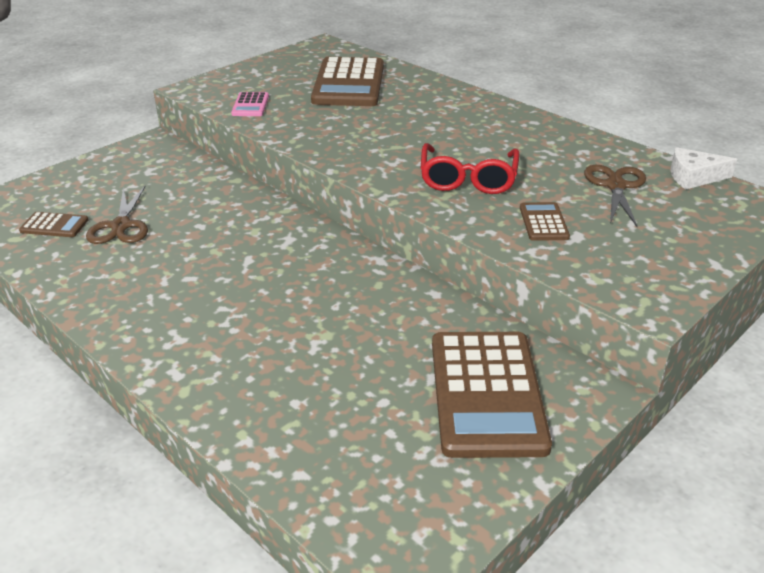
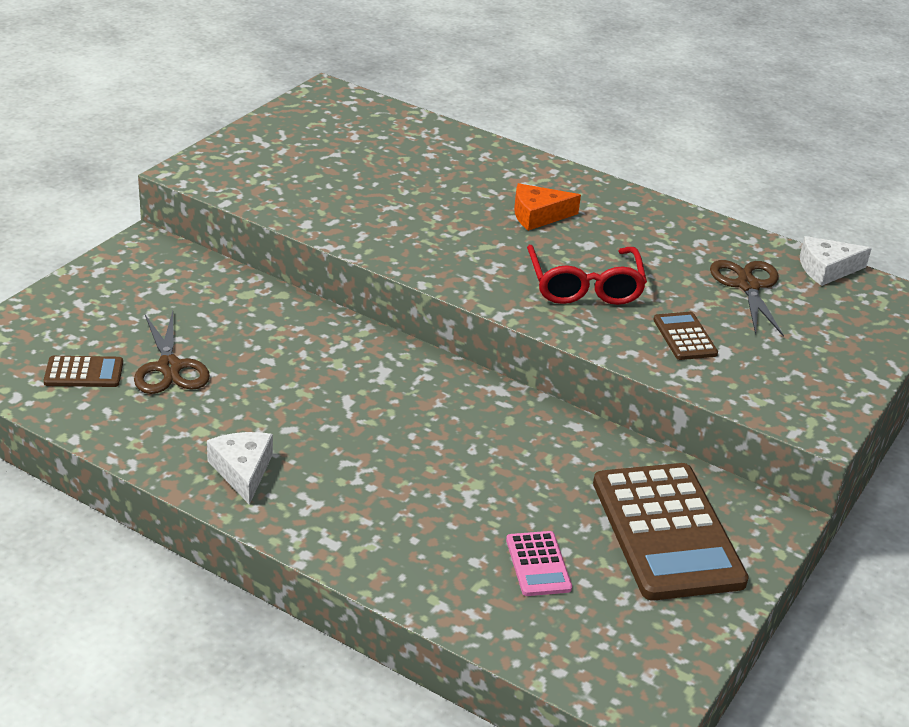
camera: 15 degrees left, 0 degrees up
pink calculator [231,92,269,116] -> pink calculator moved to [506,531,572,596]
brown calculator [311,57,384,106] -> none
none -> white cheese [207,432,273,505]
none -> orange cheese [514,183,581,231]

